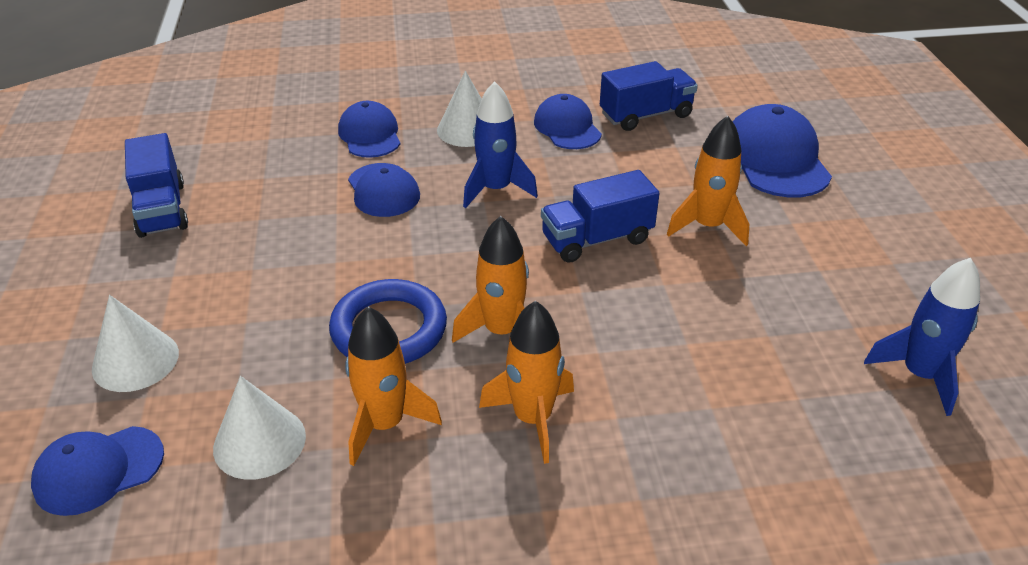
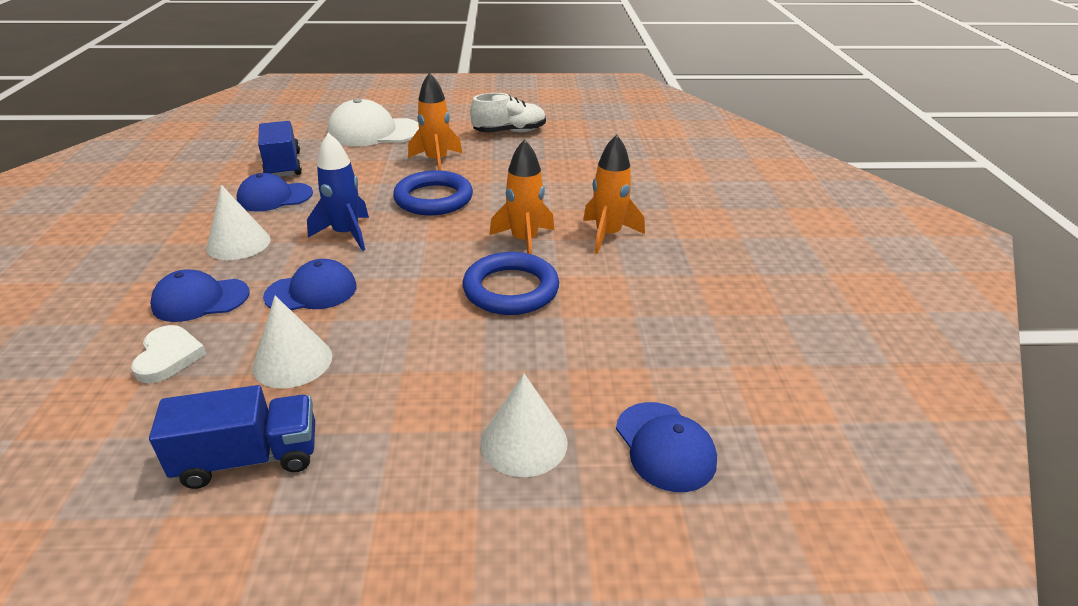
camera: 85 degrees left, 5 degrees down
white cone [213,376,306,480] -> white cone moved to [253,296,332,388]
orange rocket [345,307,442,466] -> none
blue truck [541,170,660,263] -> blue ring [393,170,473,215]
blue cap [733,104,832,197] -> white cap [327,98,419,146]
blue rocket [864,258,980,416] -> none
none -> white heart [131,325,207,383]
none -> white shoe [470,93,546,133]

